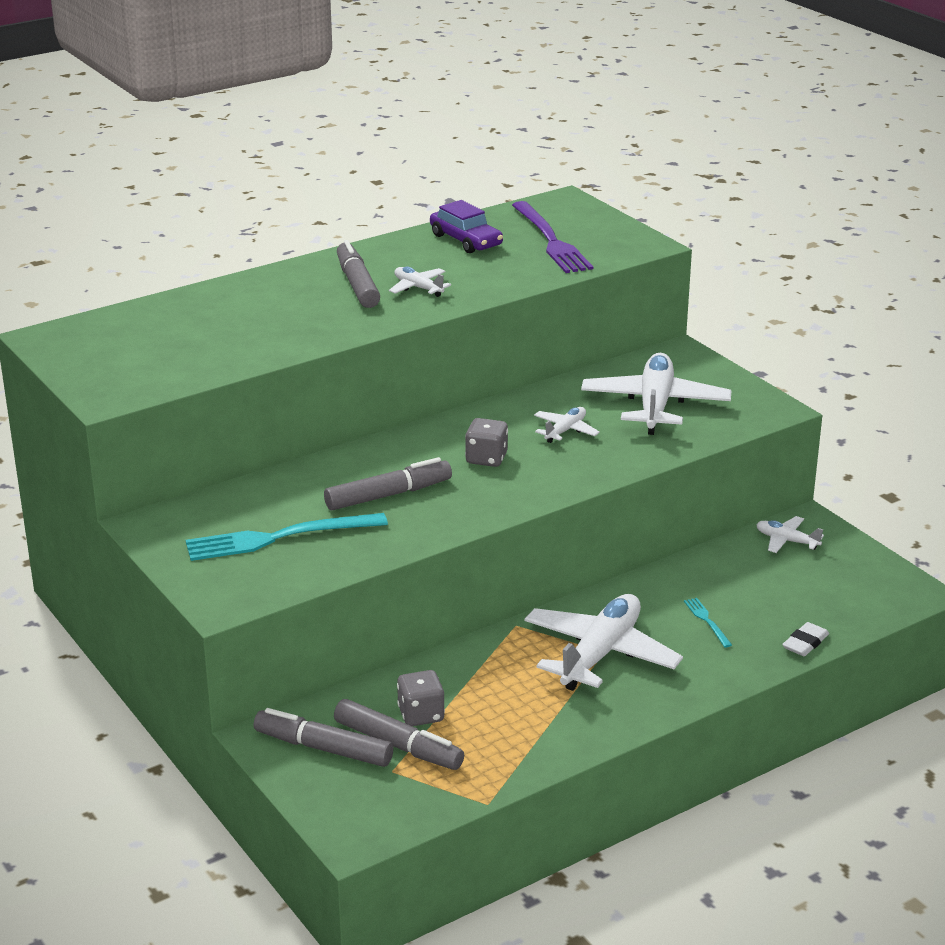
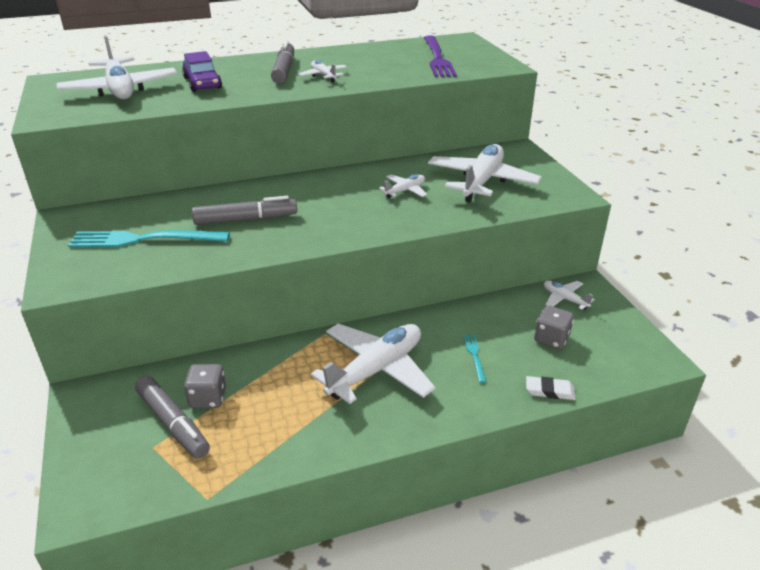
camera: 15 degrees right, 5 degrees up
grey marker [254,708,393,767] -> none
purple car [430,200,503,253] -> purple car moved to [182,51,222,92]
grey dice [465,418,508,467] -> grey dice moved to [534,306,574,349]
white eraser [782,622,829,656] -> white eraser turned 45 degrees clockwise [526,376,576,400]
none -> white plane [56,35,177,99]

